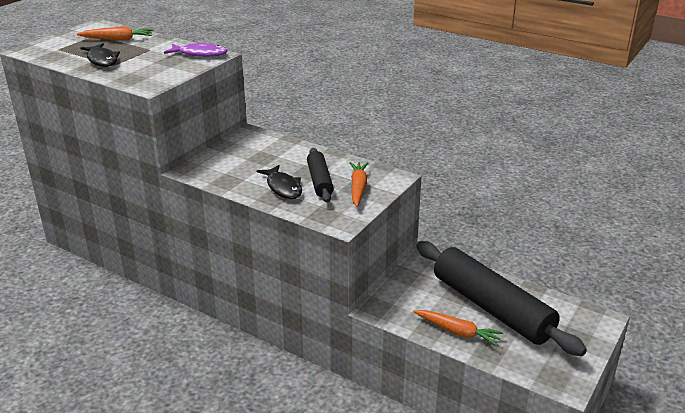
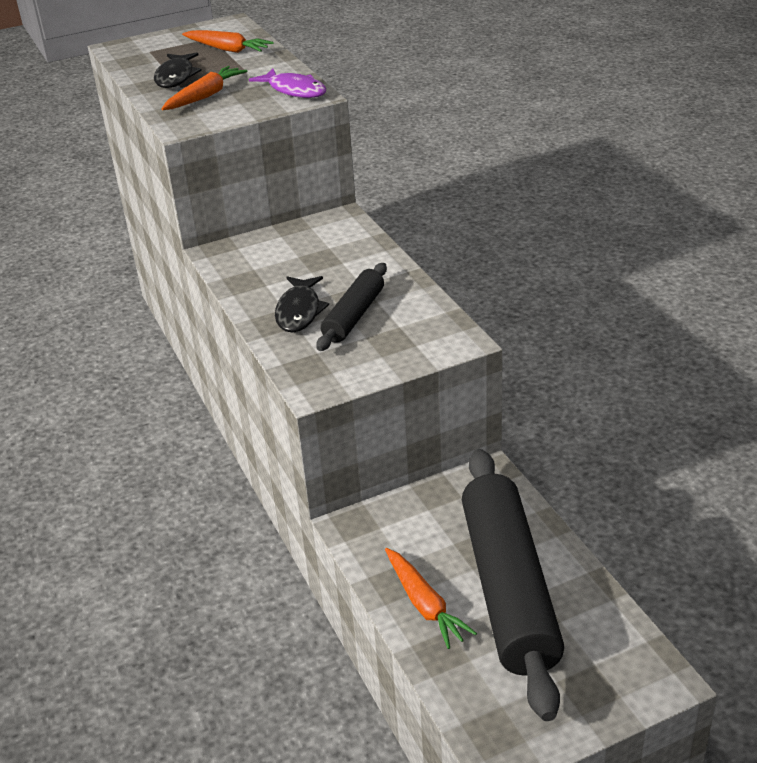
camera: 35 degrees right, 5 degrees up
orange carrot [350,162,368,207] -> orange carrot moved to [161,66,247,110]

